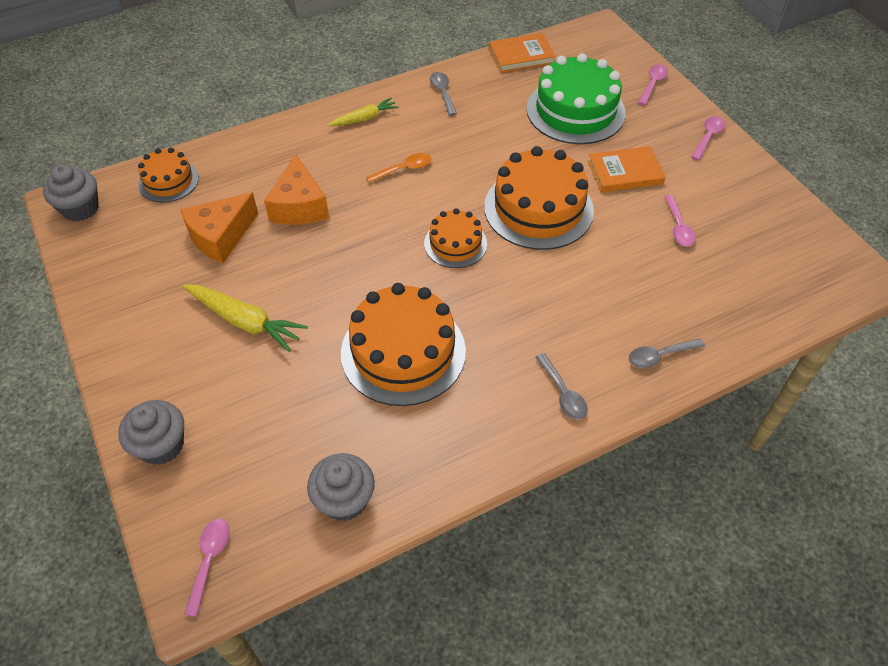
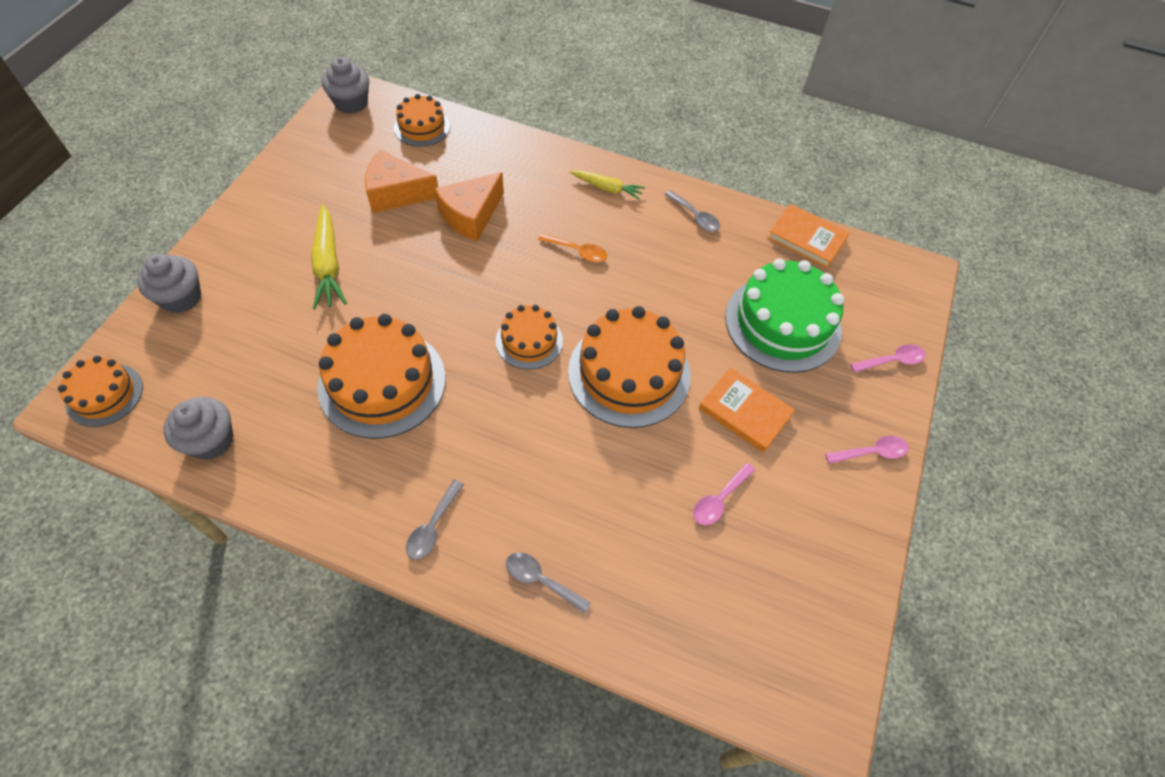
camera: 45 degrees right, 5 degrees up
pink spoon [184,519,230,617] -> orange cake [58,356,143,427]
grey spoon [430,72,457,116] -> grey spoon turned 105 degrees clockwise [664,190,720,231]

